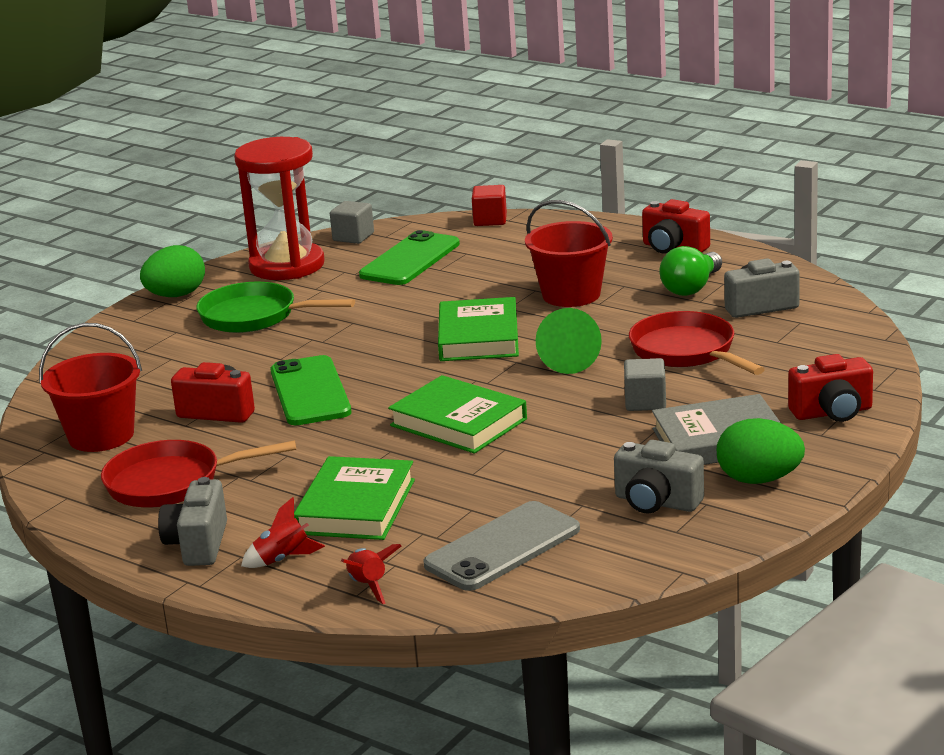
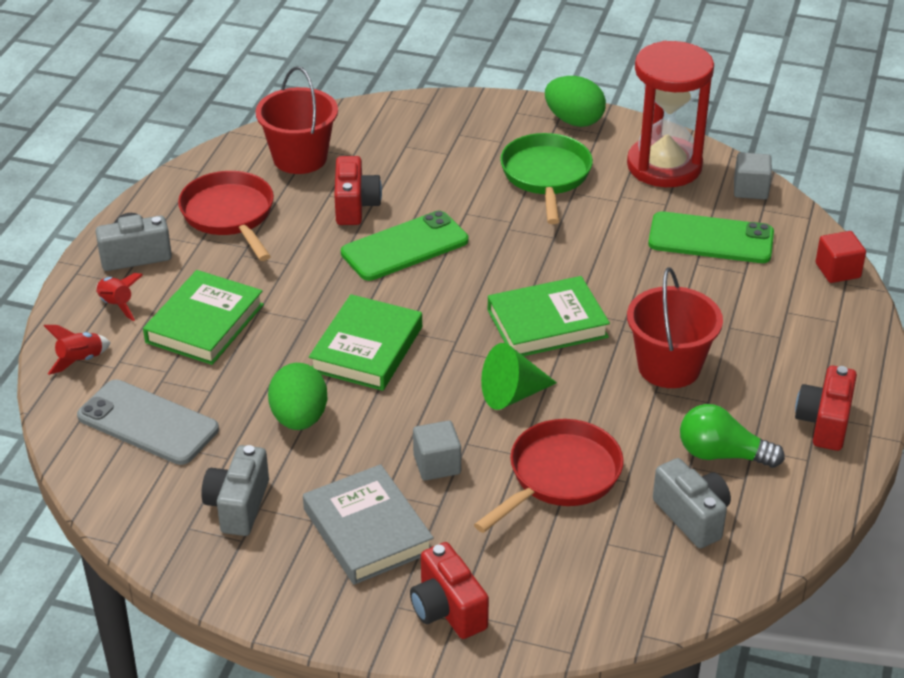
camera: 70 degrees right, 15 degrees up
green book [294,456,415,540] -> green book turned 60 degrees counterclockwise [143,270,264,365]
green egg [717,418,805,484] -> green egg moved to [268,363,327,430]

